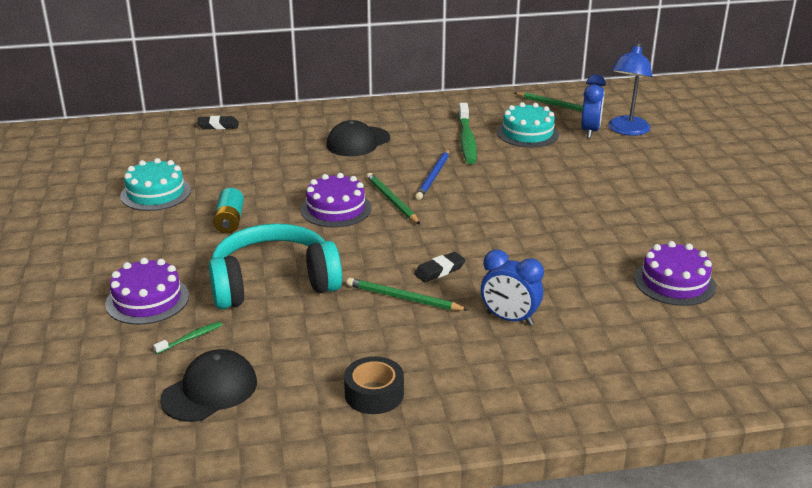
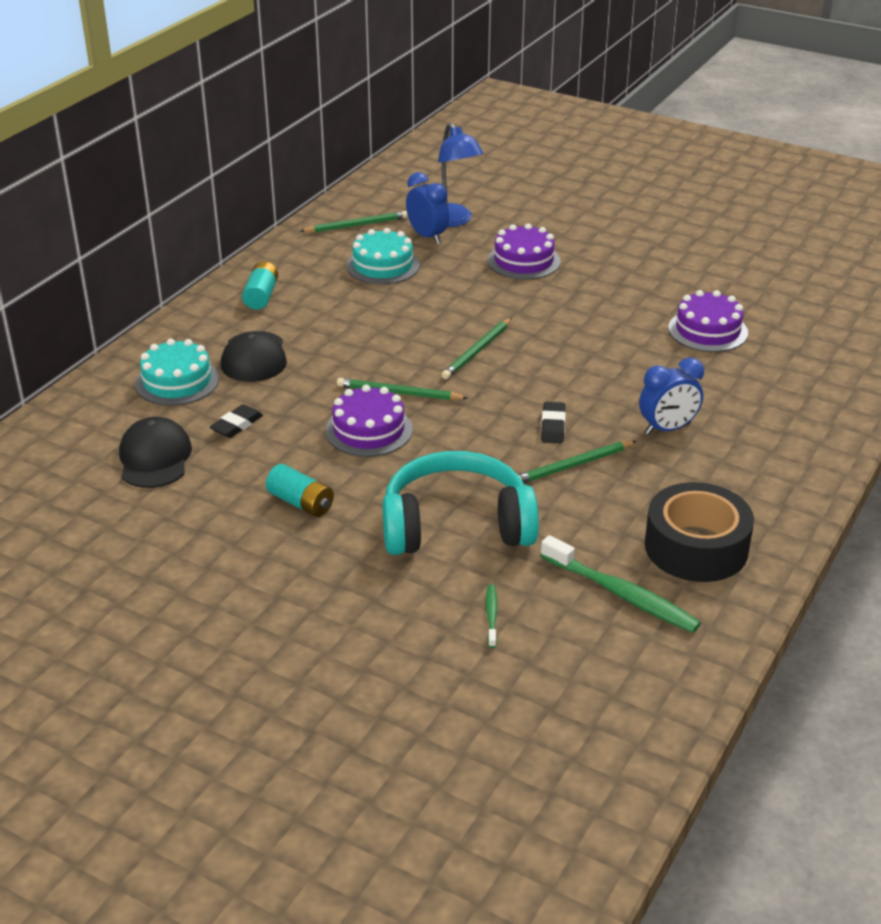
camera: 50 degrees left, 5 degrees up
purple cake [105,258,189,325] -> purple cake moved to [487,224,561,280]
turquoise cake [120,158,191,211] -> turquoise cake moved to [135,339,219,405]
black cap [160,349,257,422] -> black cap moved to [119,417,192,488]
black eraser [197,116,239,129] -> black eraser moved to [210,404,263,438]
turquoise headphones [209,223,342,309] -> turquoise headphones turned 60 degrees clockwise [382,451,539,555]
black tape [344,356,404,414] -> black tape [645,482,754,582], size x1.66
blue pencil [415,149,450,200] -> none
green toothbrush [458,103,477,164] -> green toothbrush moved to [541,535,701,633]
none -> turquoise battery [242,261,278,310]
none -> green pencil [441,318,512,379]

